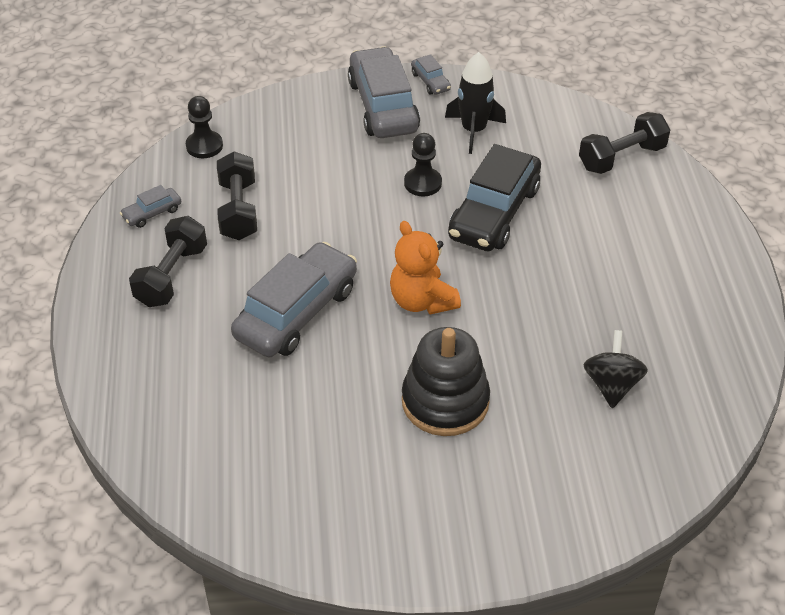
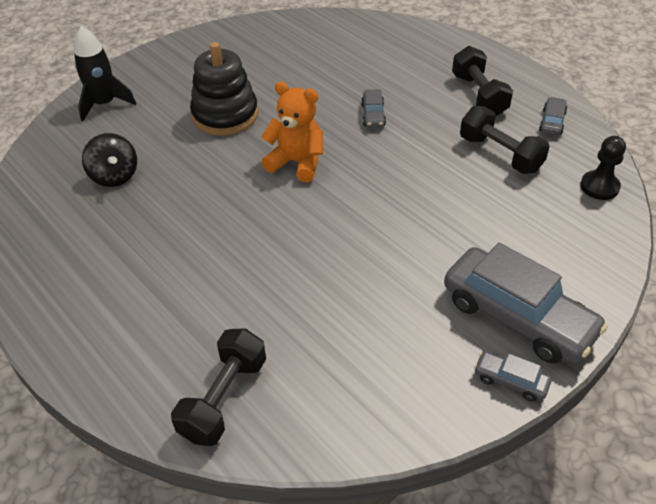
camera: 145 degrees right, 0 degrees up
grey car [231,242,357,357] -> grey car [361,89,386,127], size x0.44
black pawn [404,133,442,196] -> none
black rocket [445,52,506,154] -> black rocket moved to [74,26,136,121]
black car [448,144,541,251] -> none

